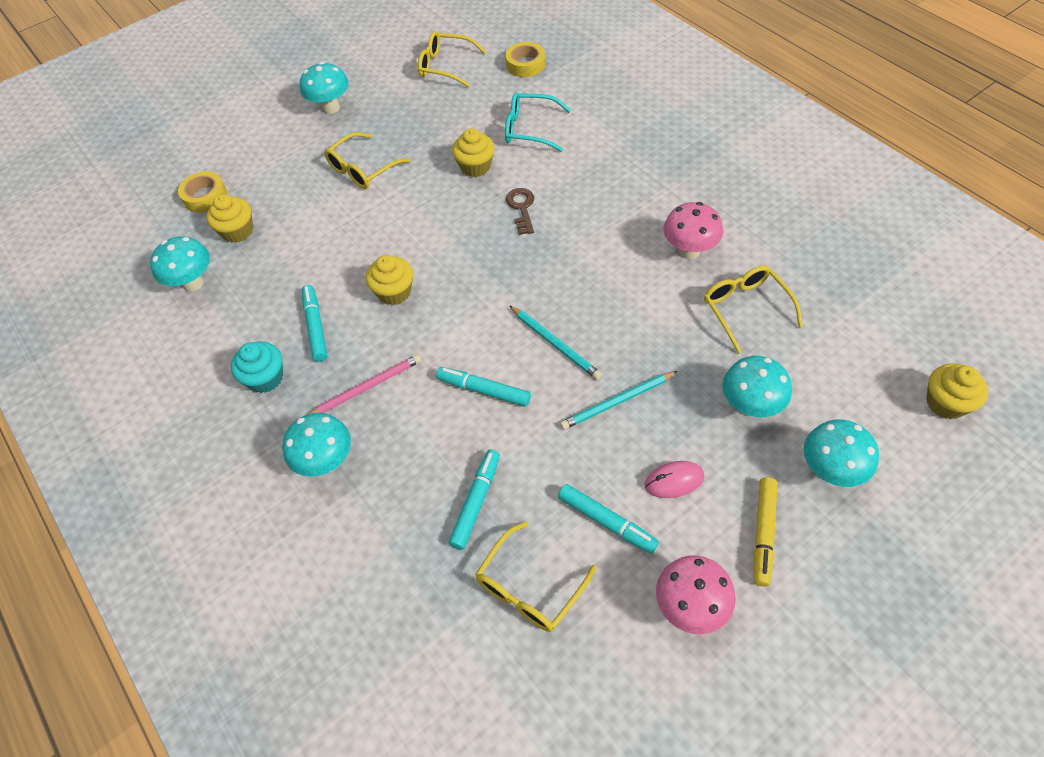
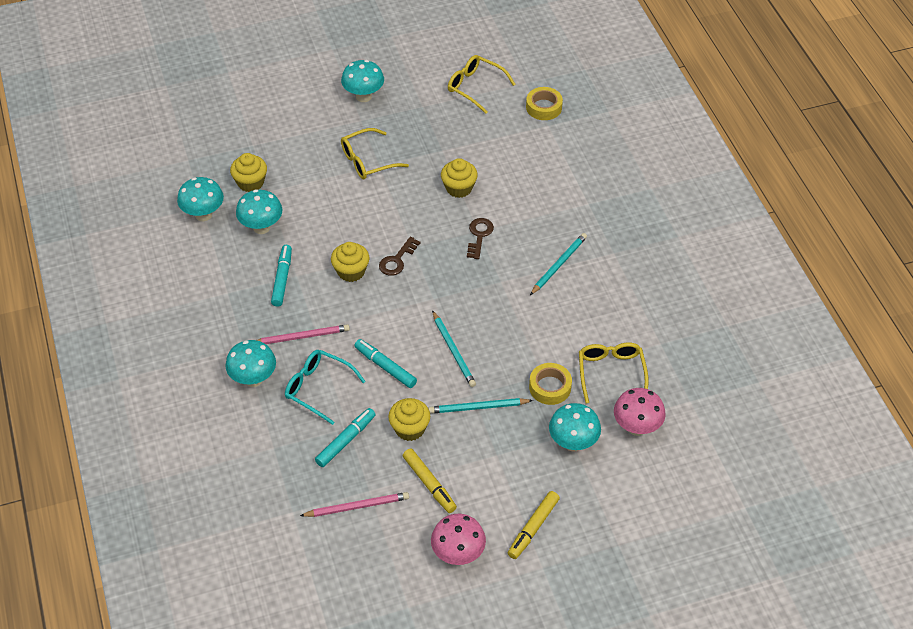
camera: 15 degrees right, 5 degrees down
yellow tape [178,171,227,213] -> yellow tape moved to [529,363,572,405]
turquoise cupcake [231,341,283,393] -> none
yellow glasses [475,521,596,632] -> pink pencil [300,492,409,517]
turquoise glasses [505,92,571,151] -> turquoise glasses moved to [285,350,366,425]
turquoise marker [558,484,659,554] -> yellow marker [403,449,457,513]
pink mouse [645,461,704,498] -> none
pink mushroom [664,202,723,259] -> pink mushroom moved to [614,388,666,436]
turquoise mushroom [804,420,879,487] -> turquoise mushroom moved to [236,189,282,234]
yellow cupcake [926,363,988,419] -> yellow cupcake moved to [388,398,430,441]
none -> brown key [379,237,420,276]
none -> turquoise pencil [530,233,587,295]

